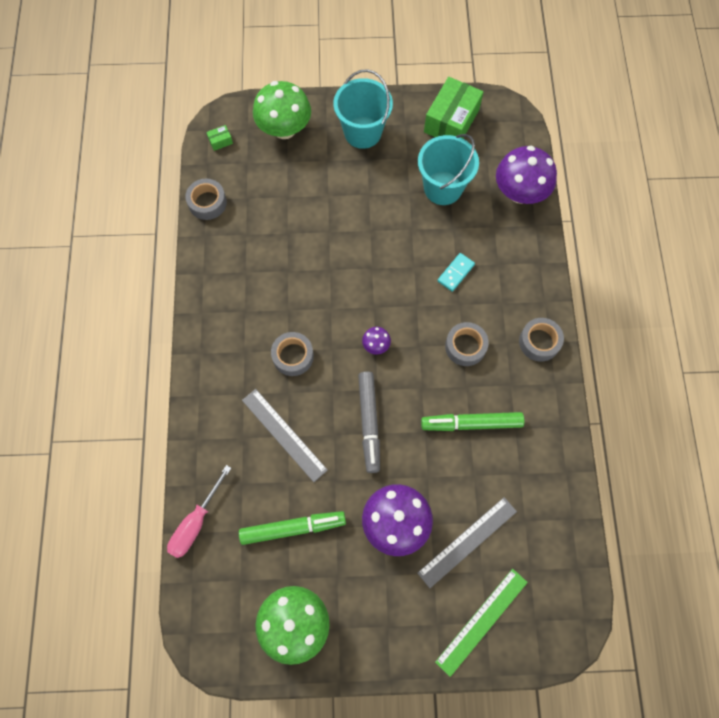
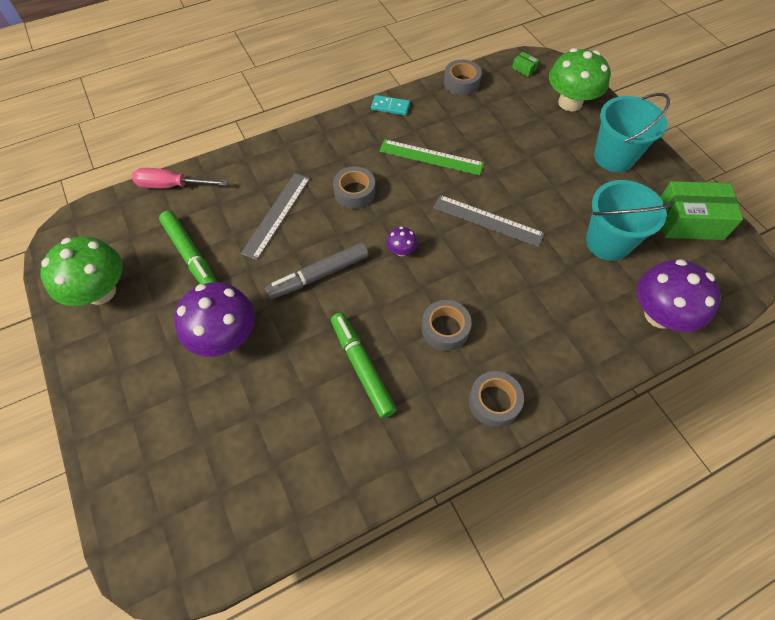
camera: 65 degrees right, 10 degrees down
grey ruler [417,497,517,588] -> grey ruler moved to [433,195,545,247]
green ruler [435,569,528,677] -> green ruler moved to [379,139,484,175]
turquoise domino [437,253,475,292] -> turquoise domino moved to [371,95,410,116]

